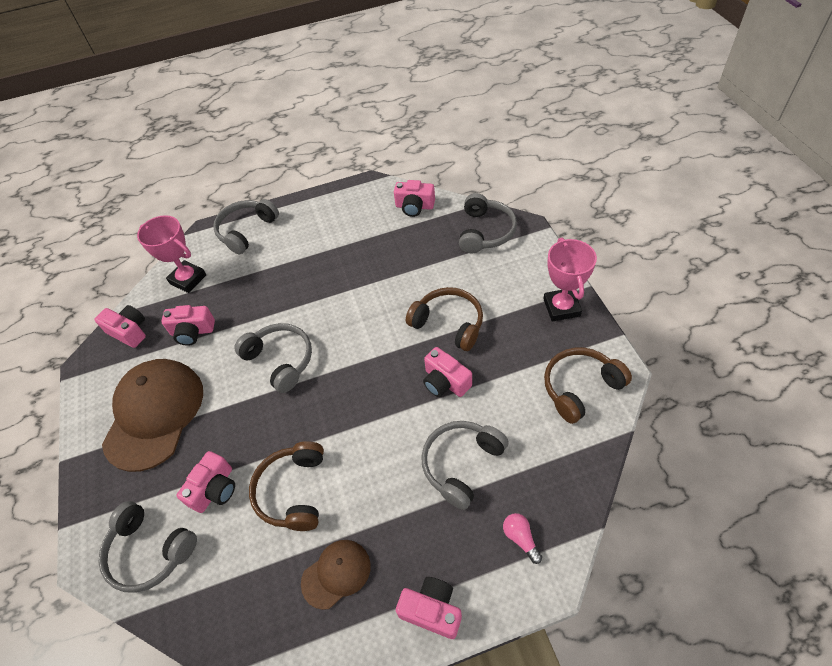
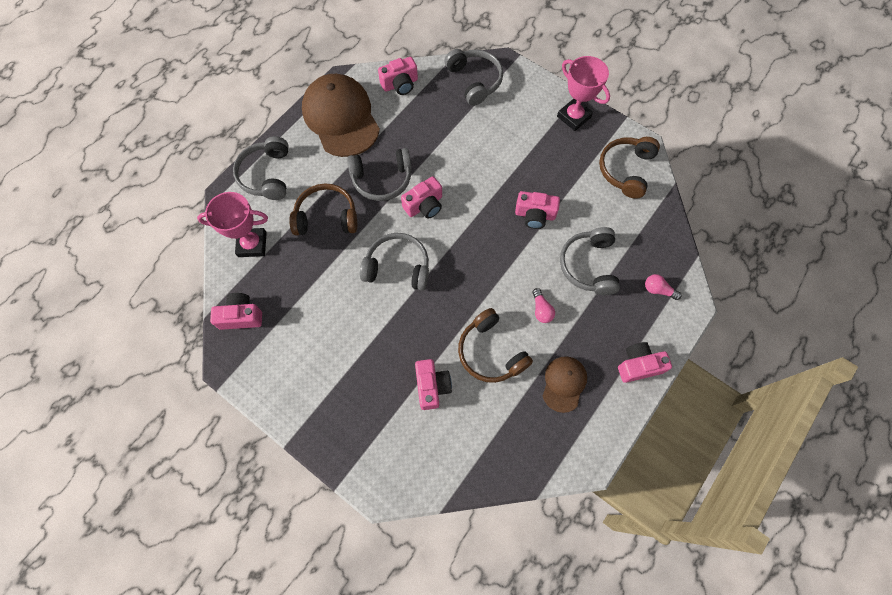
camera: 40 degrees left, 15 degrees up
grey headphones [98,501,197,593] -> grey headphones moved to [347,148,411,201]
brown cap [102,359,203,472] -> brown cap moved to [302,74,380,157]
pink camera [161,305,215,346] -> pink camera moved to [401,176,442,219]
brown headphones [406,287,483,351] -> brown headphones moved to [289,183,357,235]
none -> pink light bulb [532,288,555,323]

